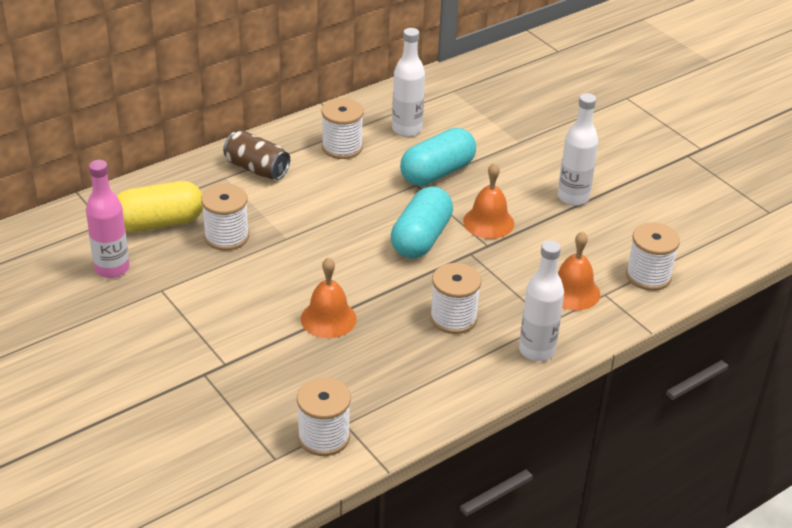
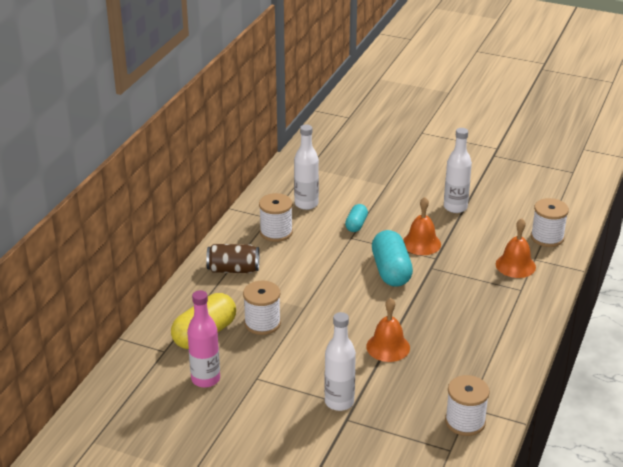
camera: 30 degrees left, 5 degrees down
turquoise capsule [400,128,476,186] -> turquoise capsule [345,204,368,232], size x0.55
white spool [430,263,481,334] -> none
white bottle [519,240,564,361] -> white bottle moved to [324,312,356,411]

